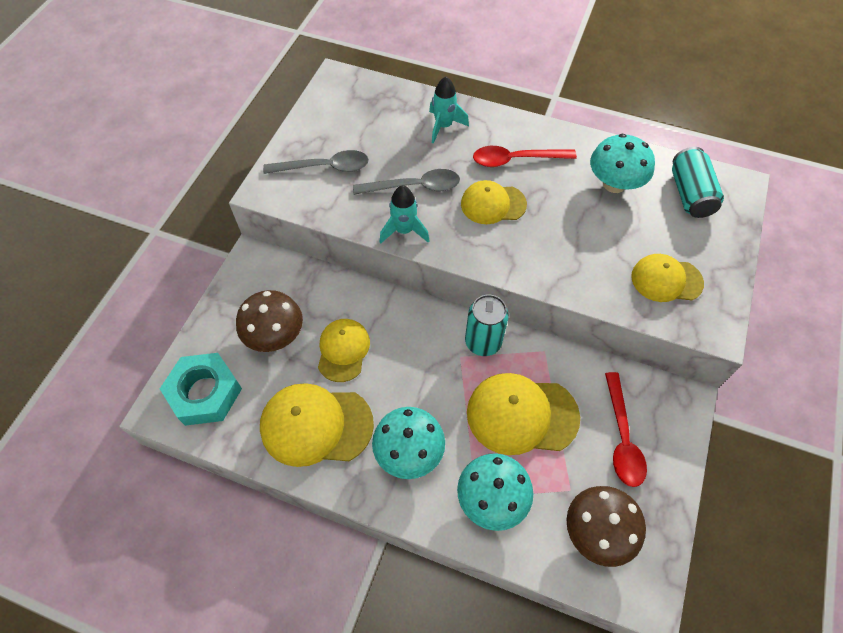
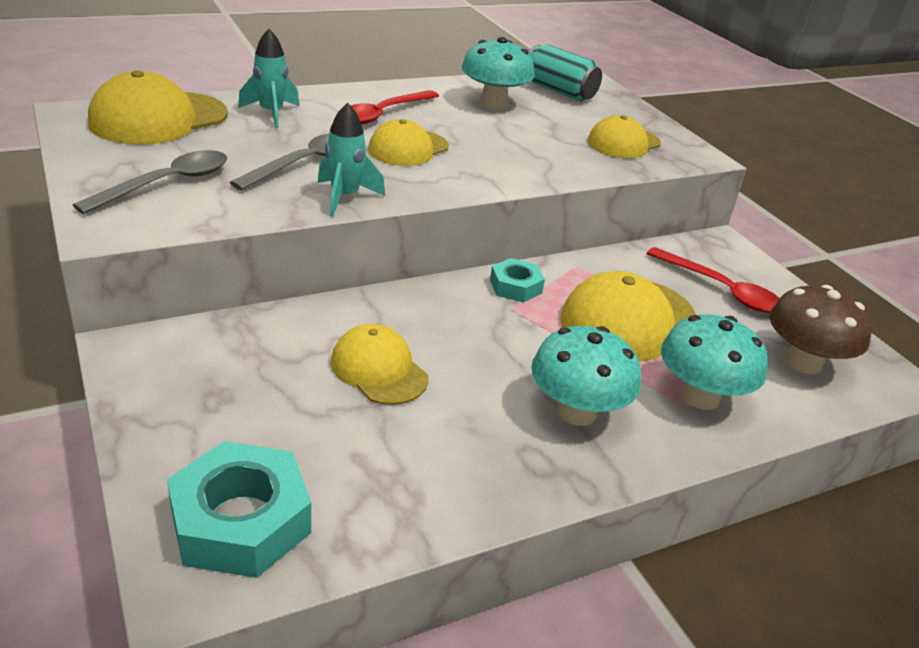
camera: 50 degrees left, 25 degrees down
brown mushroom [236,290,303,352] -> none
yellow cap [260,383,374,467] -> yellow cap moved to [88,70,228,144]
turquoise can [465,294,509,356] -> turquoise nut [490,258,545,303]

